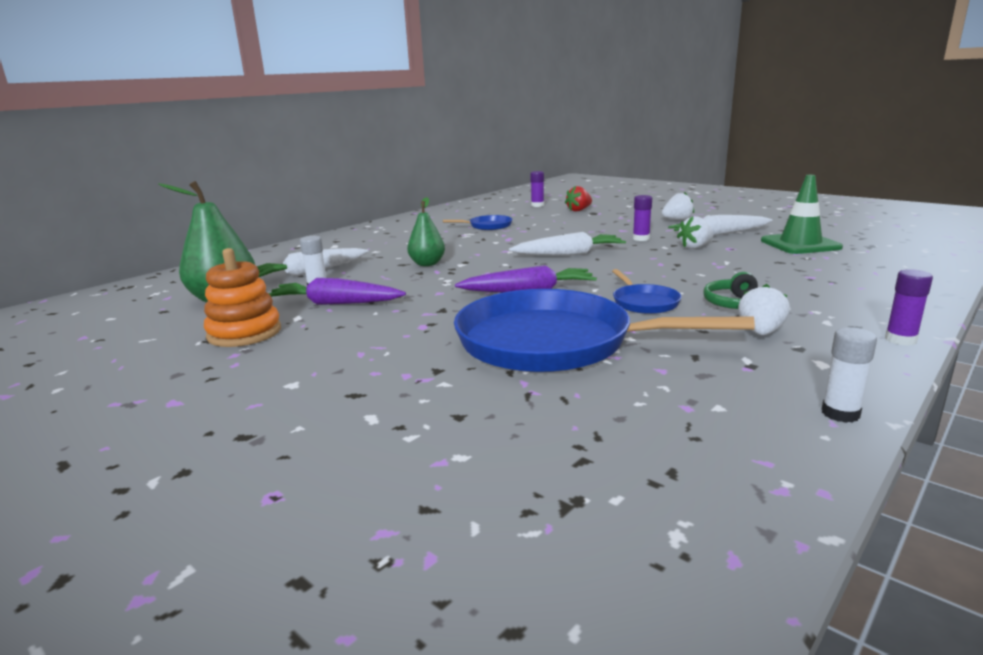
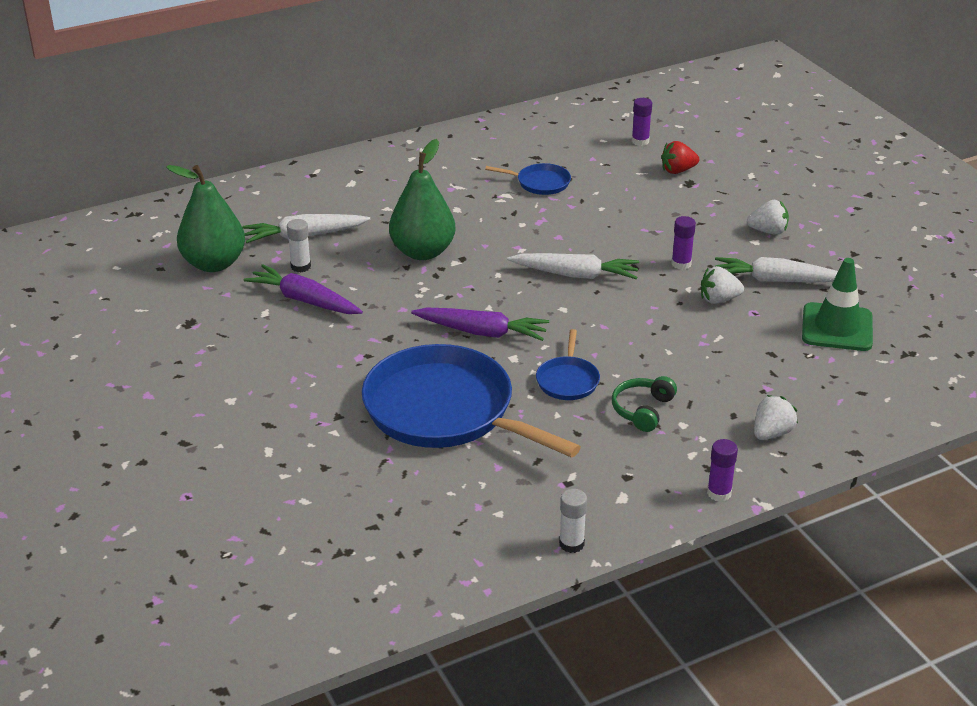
camera: 20 degrees right, 15 degrees up
orange stacking toy [204,248,281,347] -> none
green pear [407,197,445,266] -> green pear [389,139,456,260], size x1.64
white strawberry [738,284,790,335] -> white strawberry moved to [754,395,798,440]

